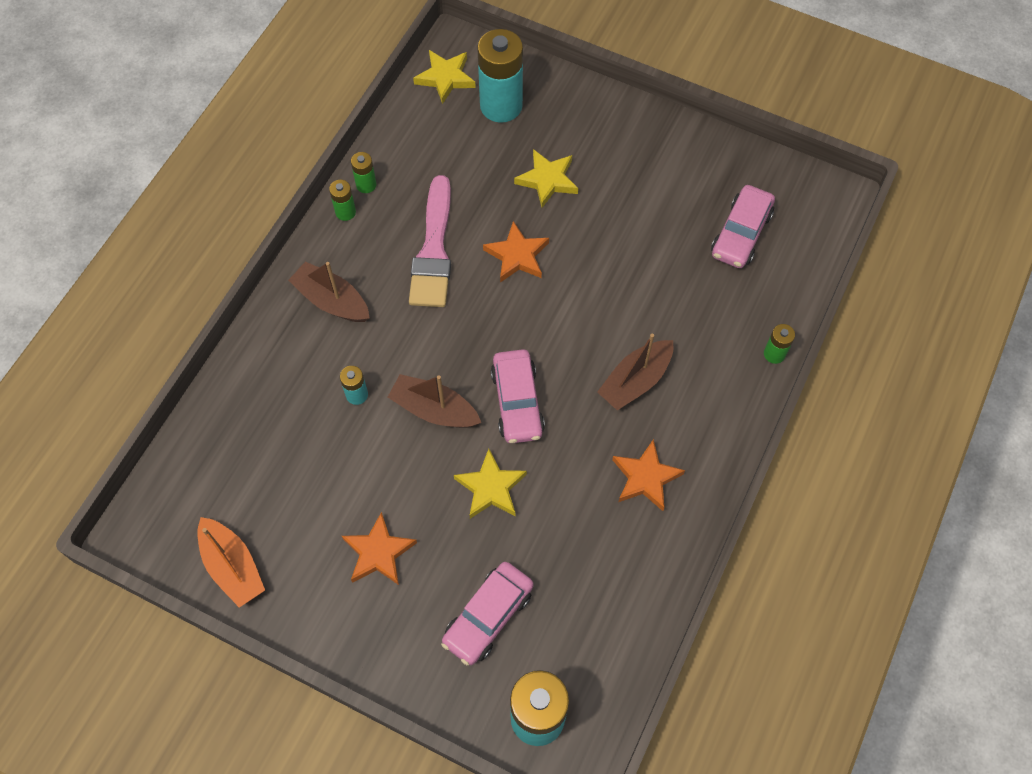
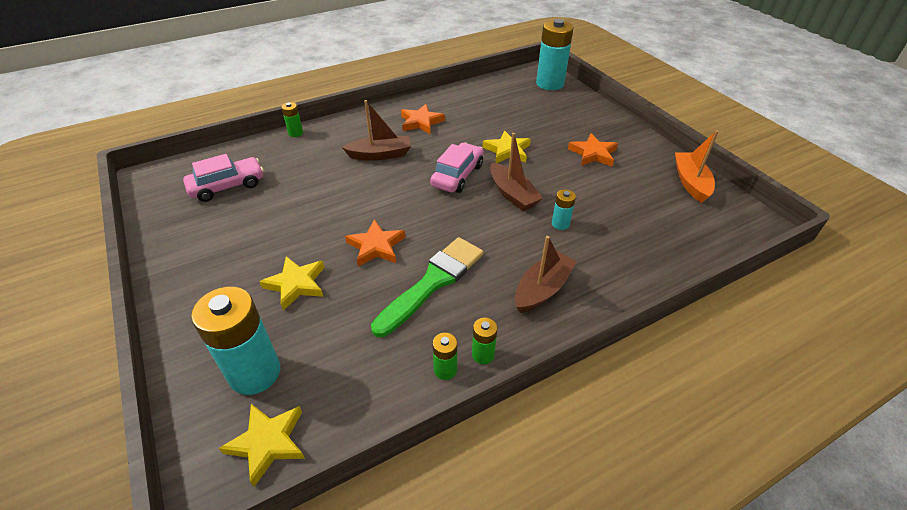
camera: 145 degrees left, 20 degrees down
brown boat [288,262,370,322] -> brown boat turned 120 degrees counterclockwise [515,236,577,313]
pink brush [409,175,451,307] -> green brush [371,237,484,337]
pink car [441,562,534,665] -> none

